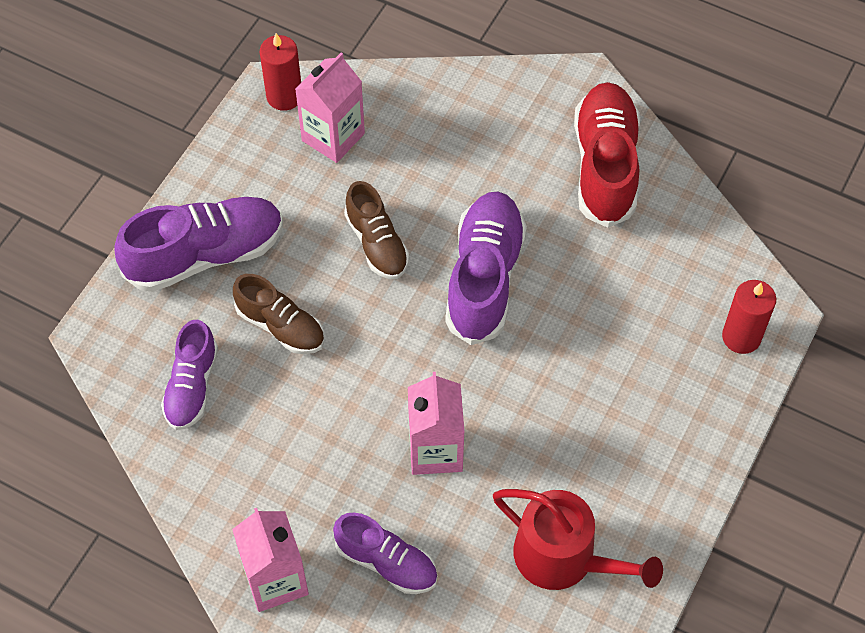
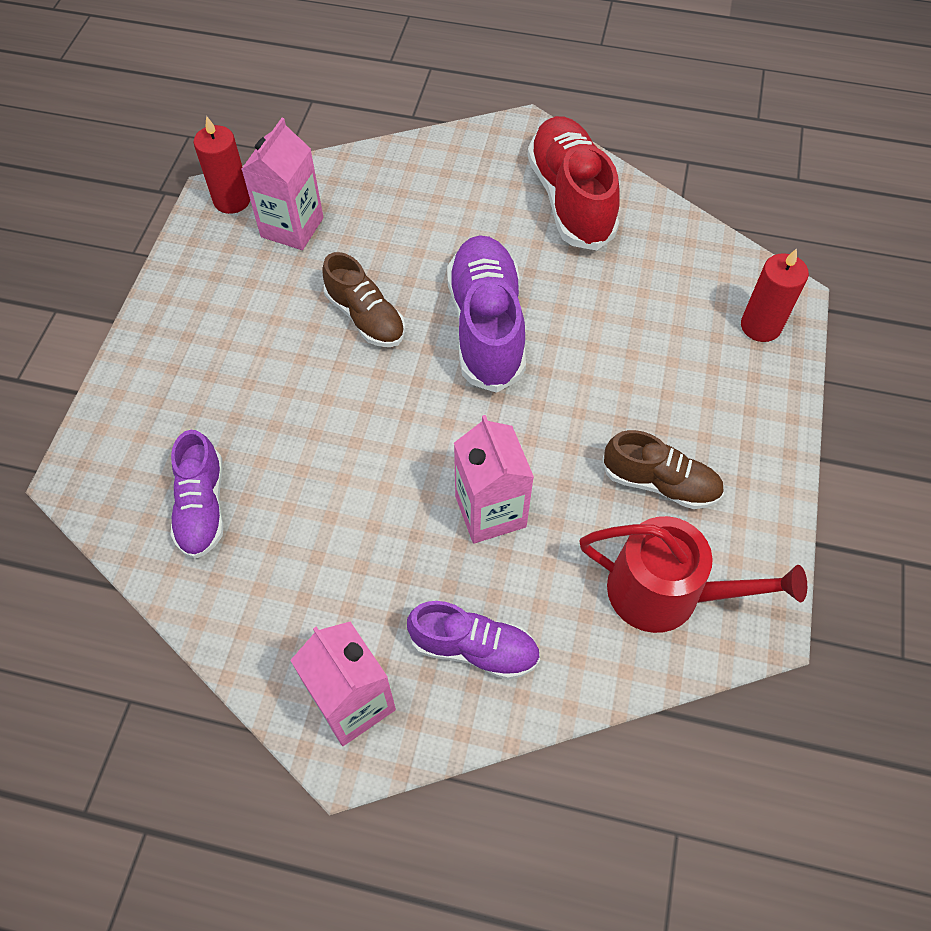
camera: 15 degrees left, 0 degrees up
purple shoe [114,197,283,292] -> none
brown shoe [233,274,324,354] -> brown shoe moved to [602,430,724,509]

